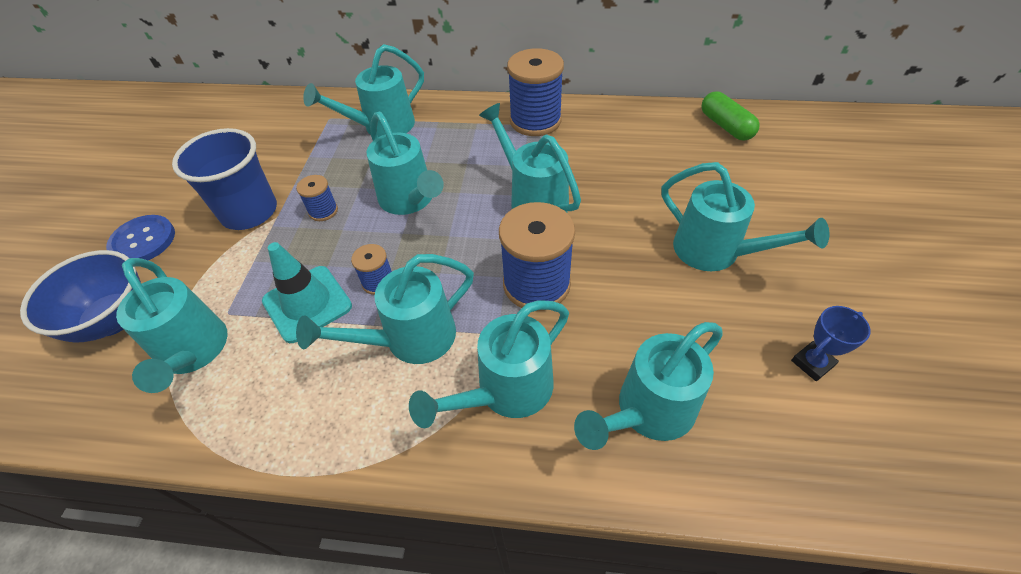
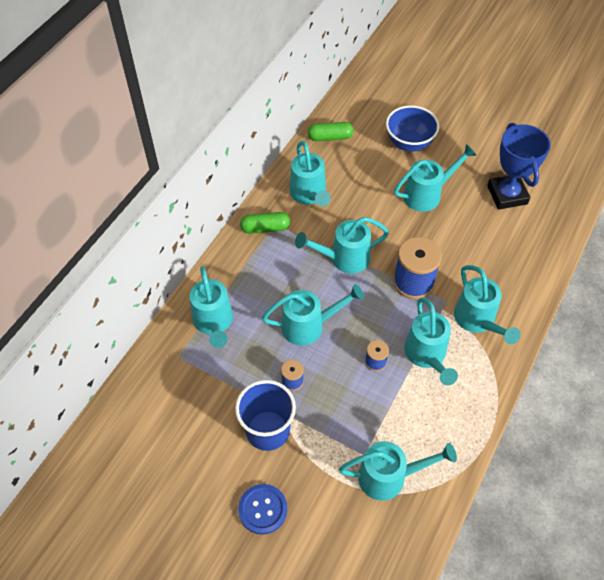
camera: 70 degrees left, 5 degrees up
blue bowl [20,250,141,342] -> blue bowl moved to [386,105,439,152]
turquoise traffic cone [262,242,352,343] -> none
blue spool [507,48,564,136] -> green capsule [240,212,290,234]
turquoise watering can [574,322,723,450] -> turquoise watering can moved to [290,141,331,207]
blue trophy [791,306,871,381] -> blue trophy [487,123,551,210], size x2.16

